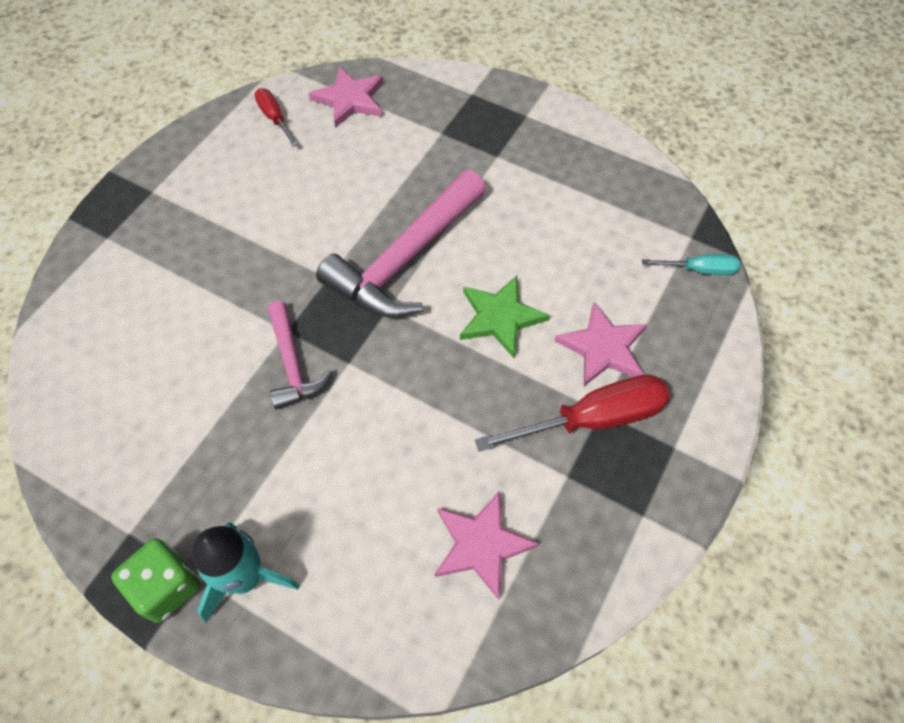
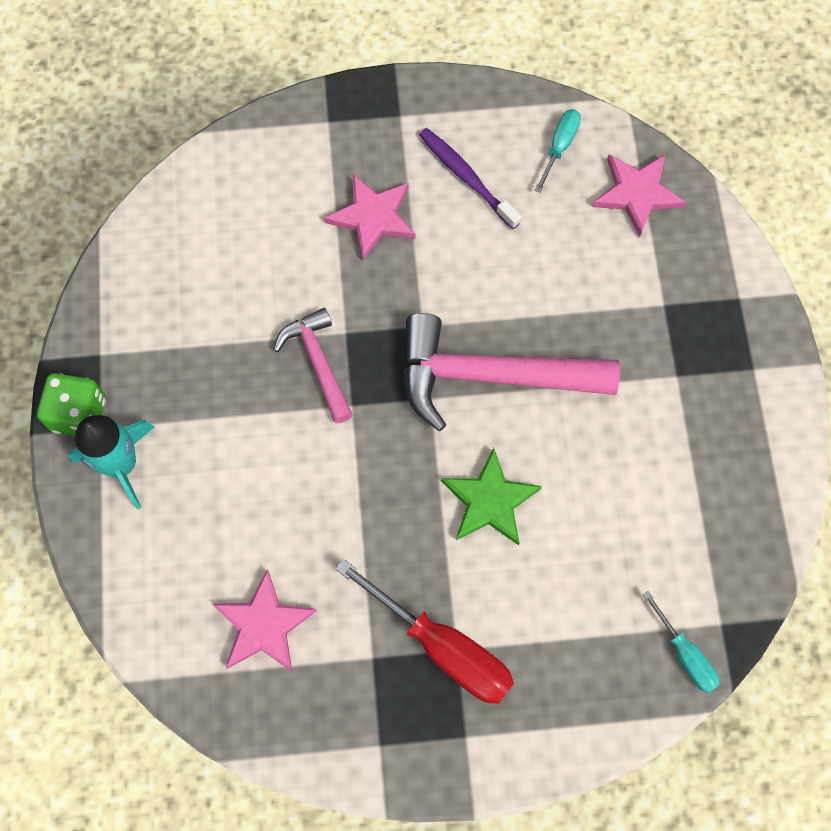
camera: 55 degrees right, 10 degrees up
red screwdriver [254,88,298,147] -> turquoise screwdriver [535,109,581,193]
pink hammer [268,301,333,410] -> pink hammer turned 120 degrees clockwise [274,308,353,423]
pink star [554,302,647,386] -> pink star moved to [324,174,415,260]
none -> purple toothbrush [419,128,522,229]

